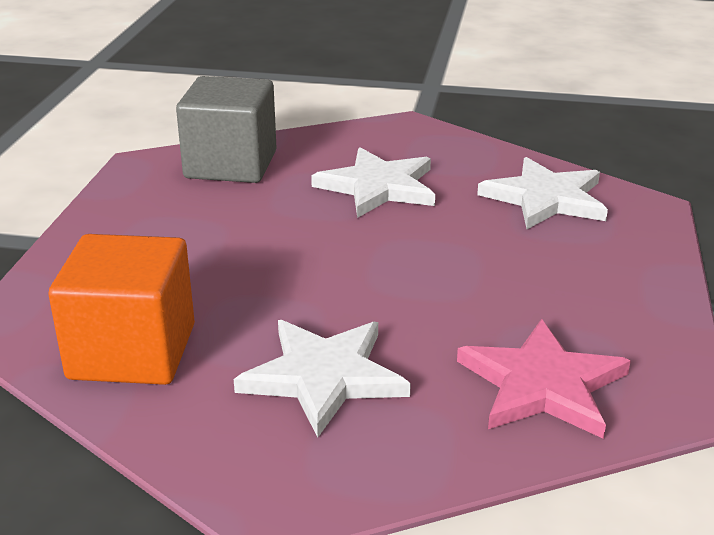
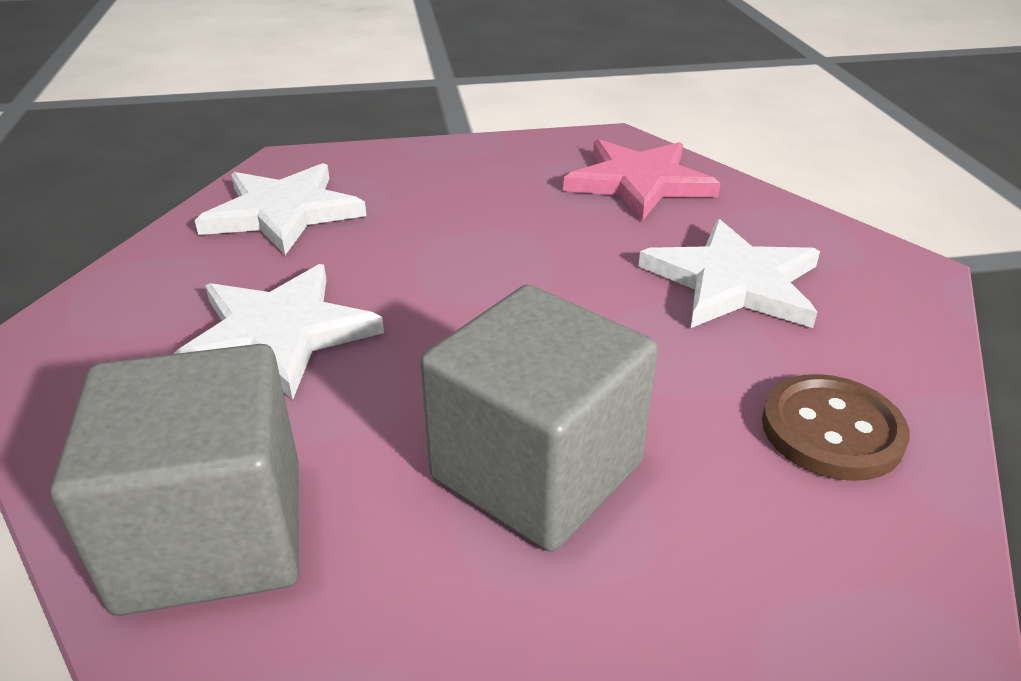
camera: 110 degrees left, 5 degrees up
orange cube [48,234,195,385] -> brown button [762,374,910,481]
none -> grey cube [420,285,658,552]

